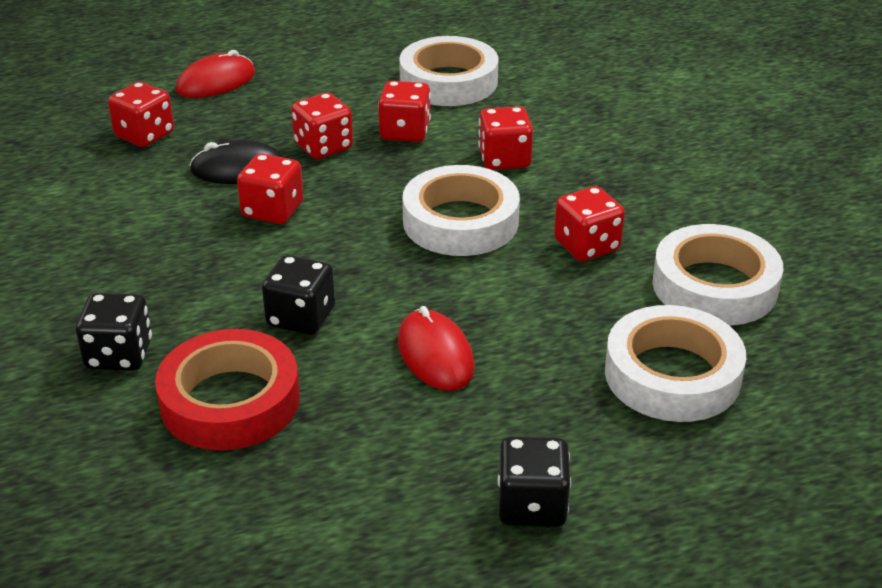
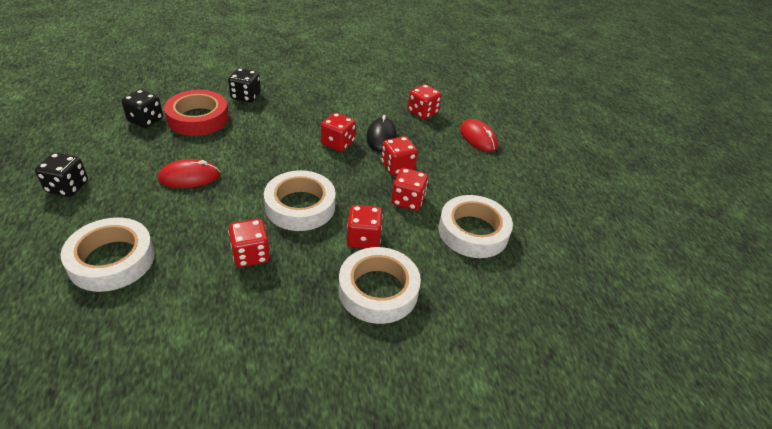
camera: 95 degrees right, 5 degrees up
black dice [262,255,335,335] -> black dice moved to [121,89,163,128]
white tape [652,224,783,325] -> white tape moved to [339,247,421,324]

